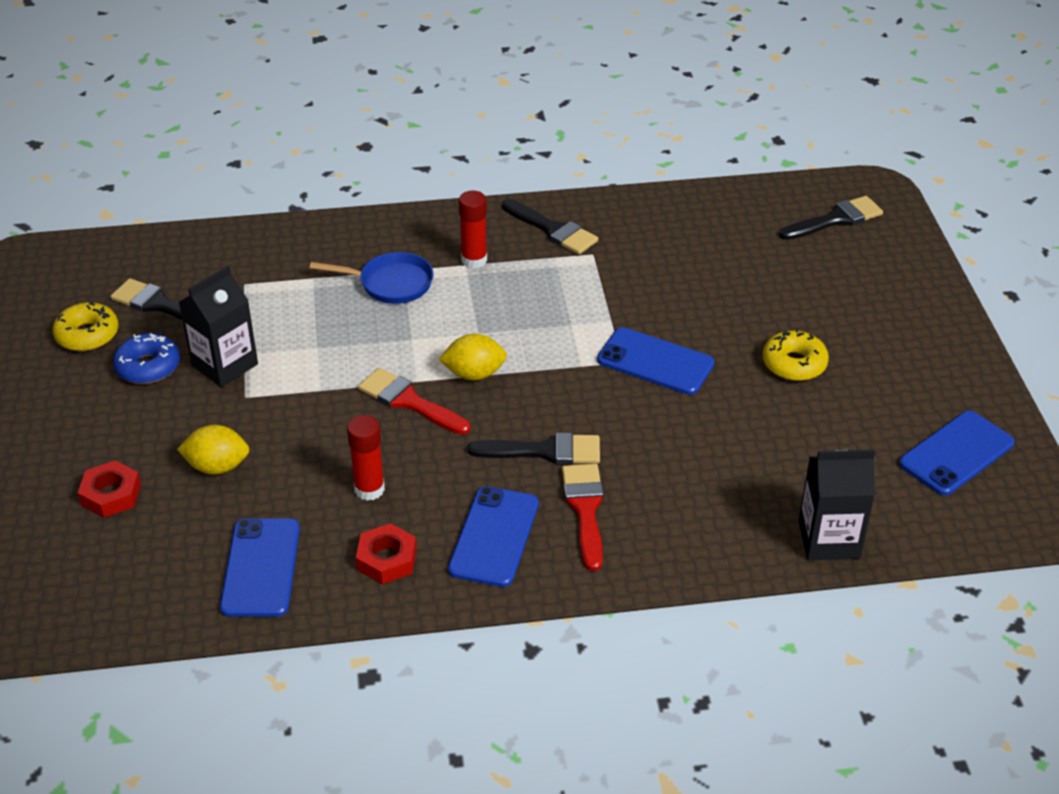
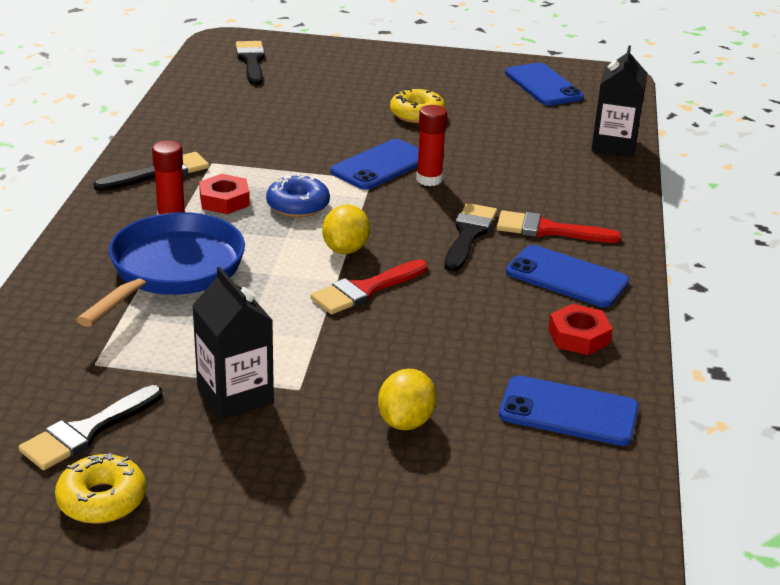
camera: 75 degrees left, 10 degrees down
red nut [78,461,141,518] -> red nut moved to [199,174,250,214]
blue donut [113,333,180,384] -> blue donut moved to [266,173,330,218]
blue pan [310,252,434,304] -> blue pan [76,212,245,327], size x1.64
red glue stick [347,415,385,501] -> red glue stick moved to [416,105,447,186]

